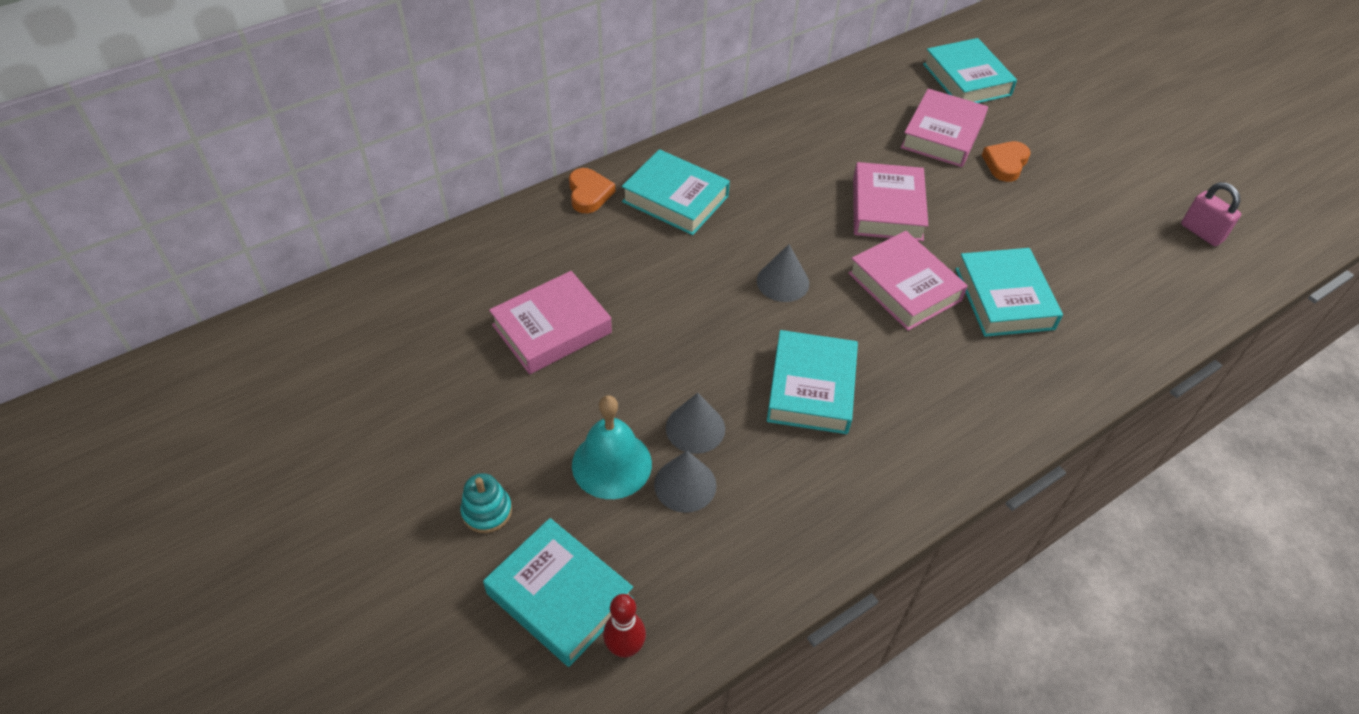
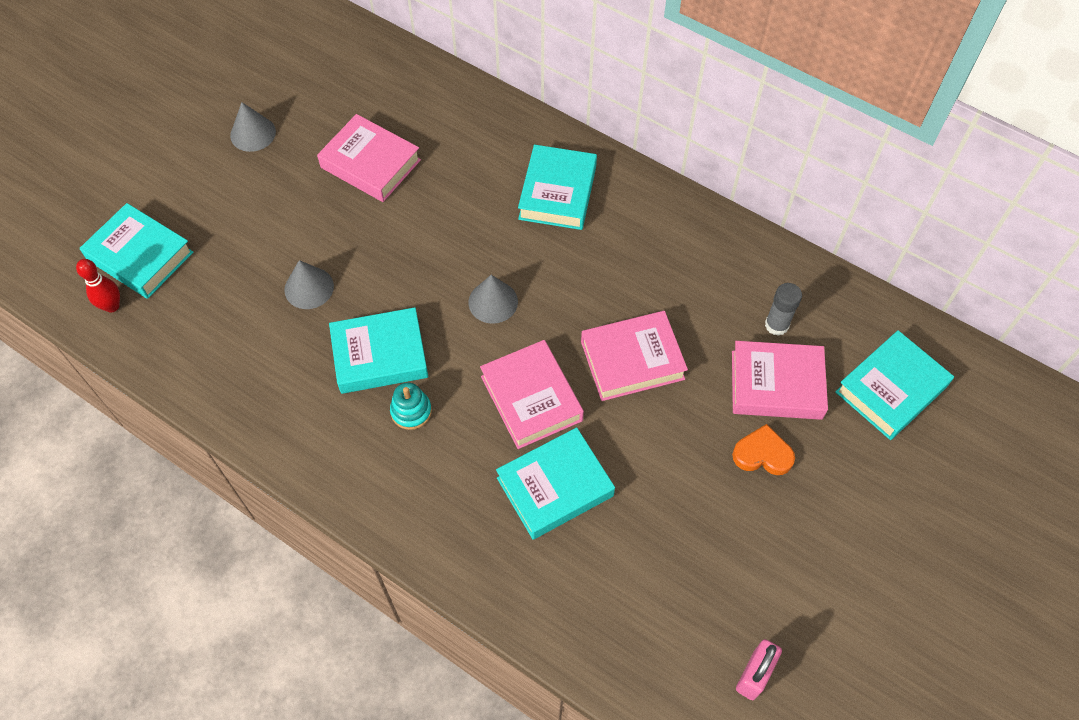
camera: 70 degrees right, 10 degrees up
turquoise stacking toy [460,473,512,533] -> turquoise stacking toy moved to [390,382,432,430]
turquoise book [483,518,634,667] -> turquoise book turned 75 degrees counterclockwise [80,203,193,299]
orange heart [569,168,615,213] -> none
turquoise bell [572,395,652,499] -> none
grey cone [654,451,717,513] -> grey cone moved to [230,102,276,152]
pink book [848,231,968,331] -> pink book turned 60 degrees counterclockwise [480,340,584,449]
none -> grey glue stick [765,283,802,336]

